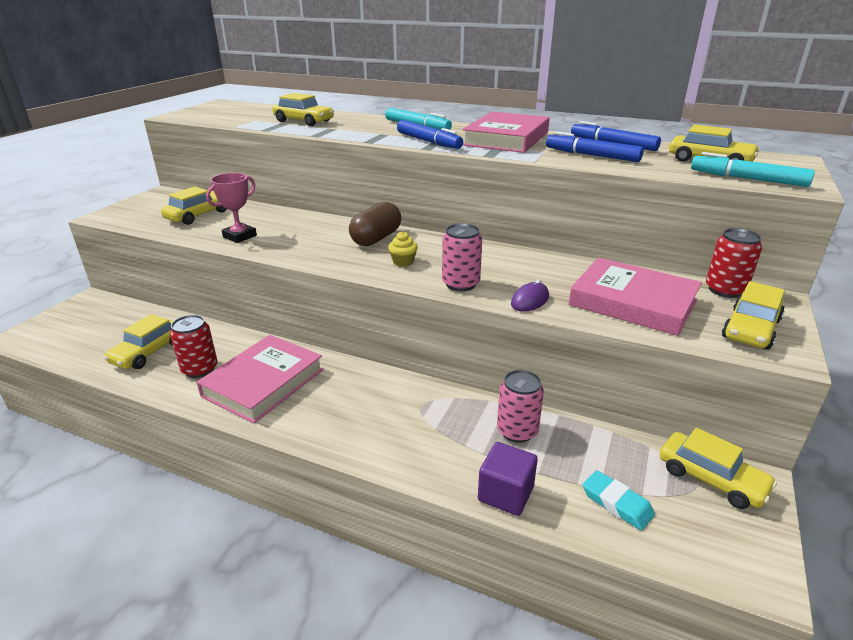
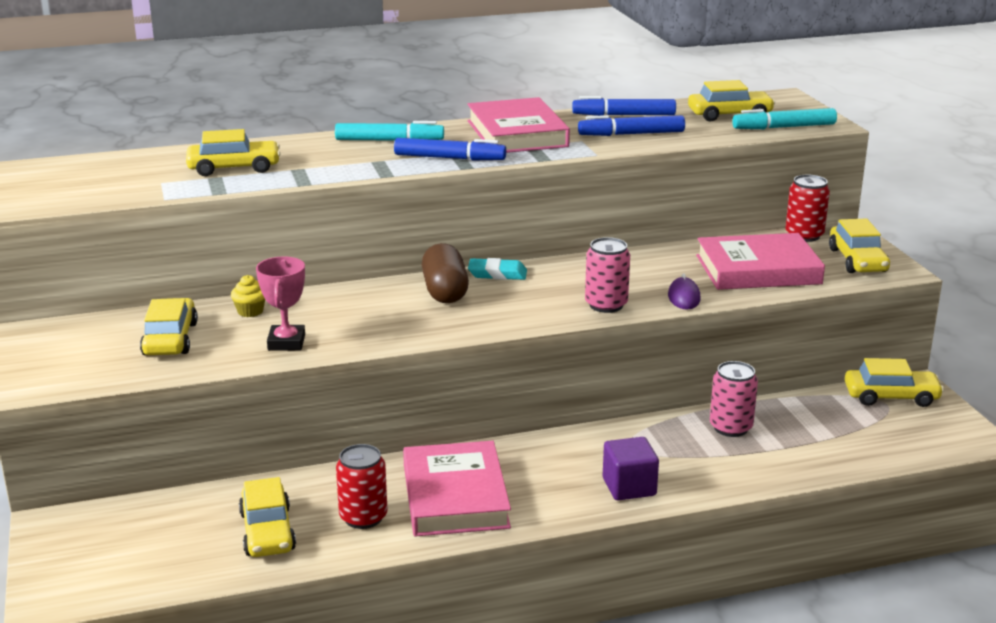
camera: 40 degrees left, 5 degrees down
yellow cupcake [388,231,418,267] -> yellow cupcake moved to [231,275,265,317]
purple cube [478,442,538,516] -> purple cube moved to [603,437,659,500]
turquoise eraser [583,470,655,531] -> turquoise eraser moved to [468,258,527,280]

